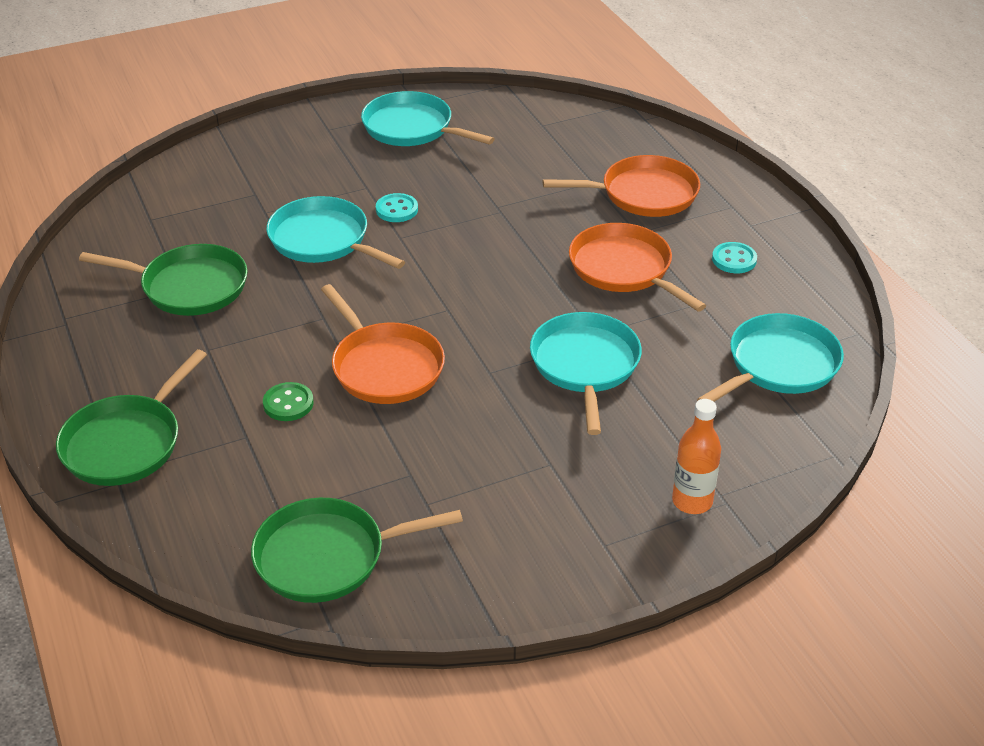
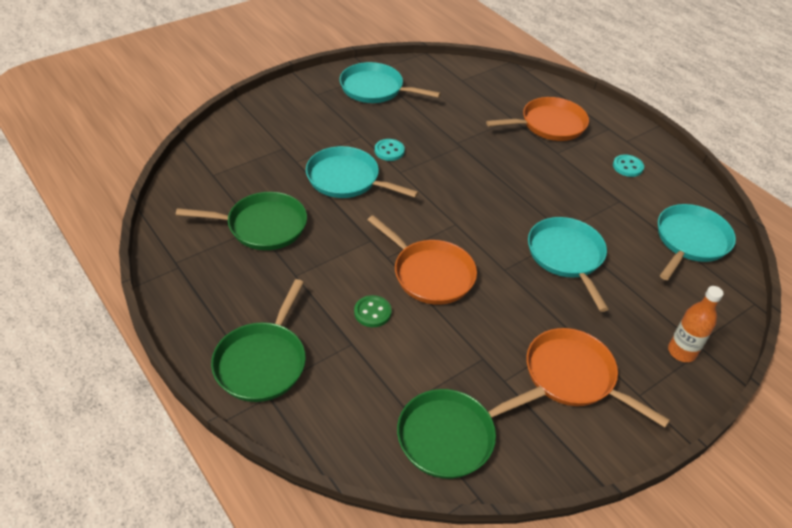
camera: 15 degrees left, 5 degrees up
orange pan [569,223,706,311] -> orange pan moved to [527,328,670,428]

